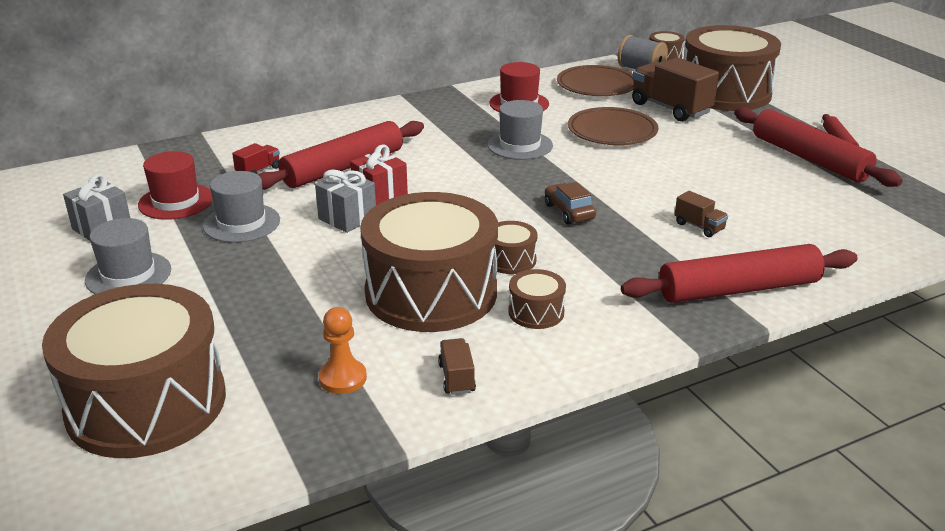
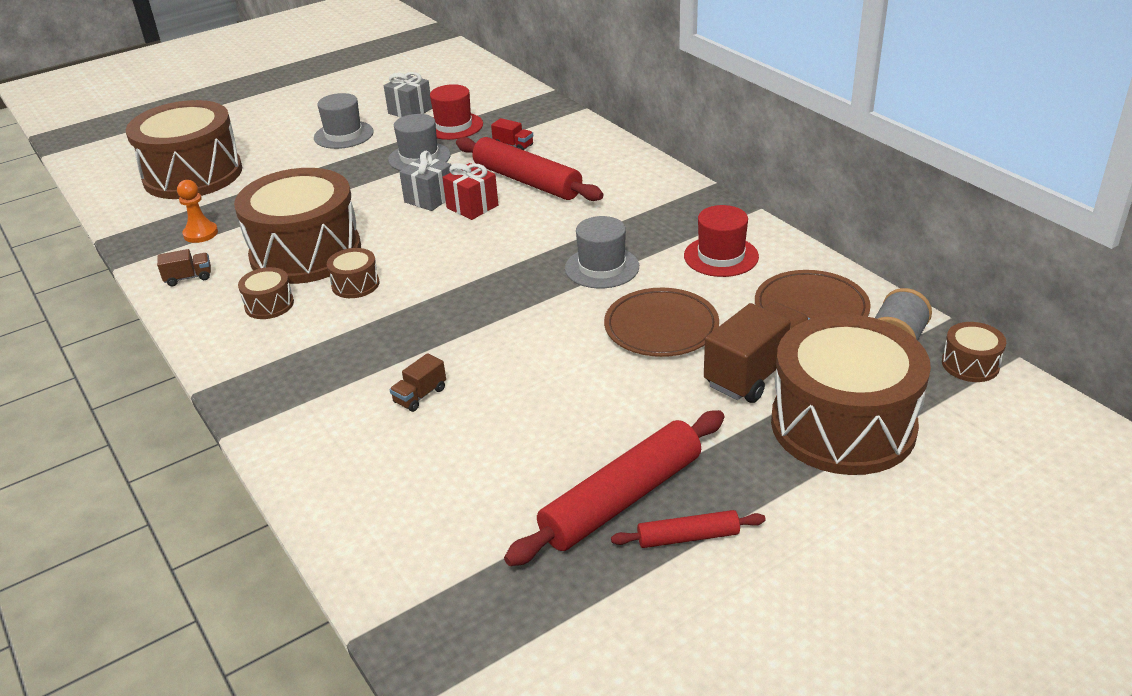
camera: 85 degrees right, 5 degrees up
brown car [545,182,596,224] -> none
red rolling pin [621,244,858,303] -> none

